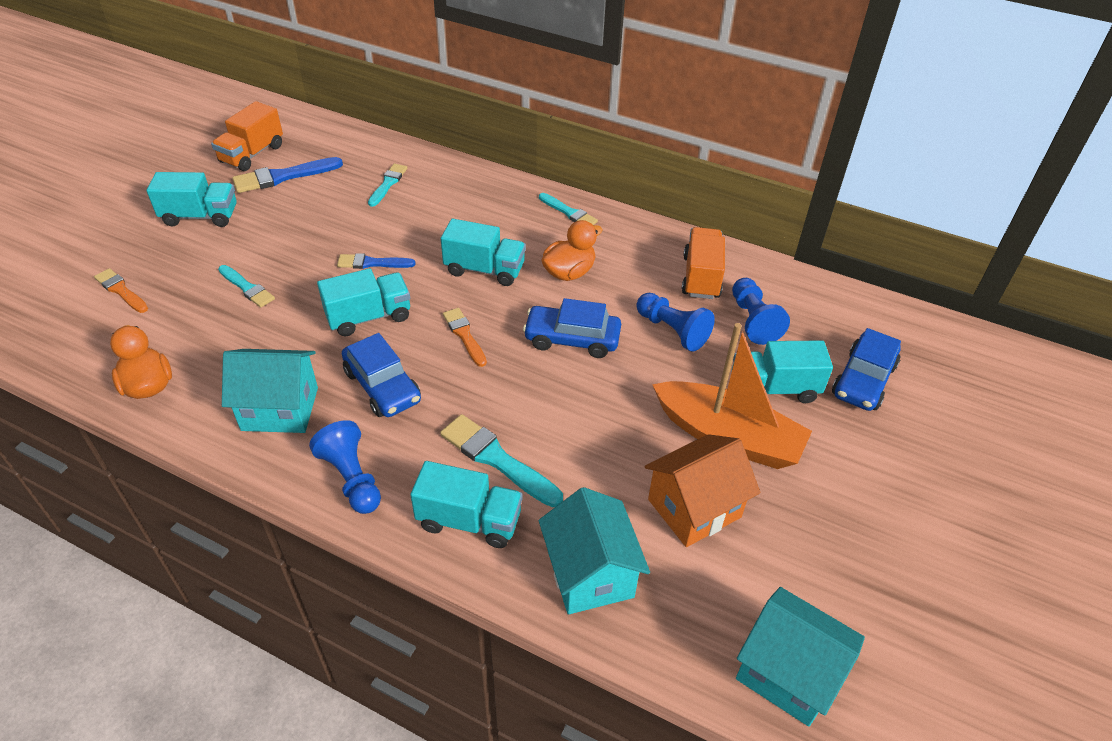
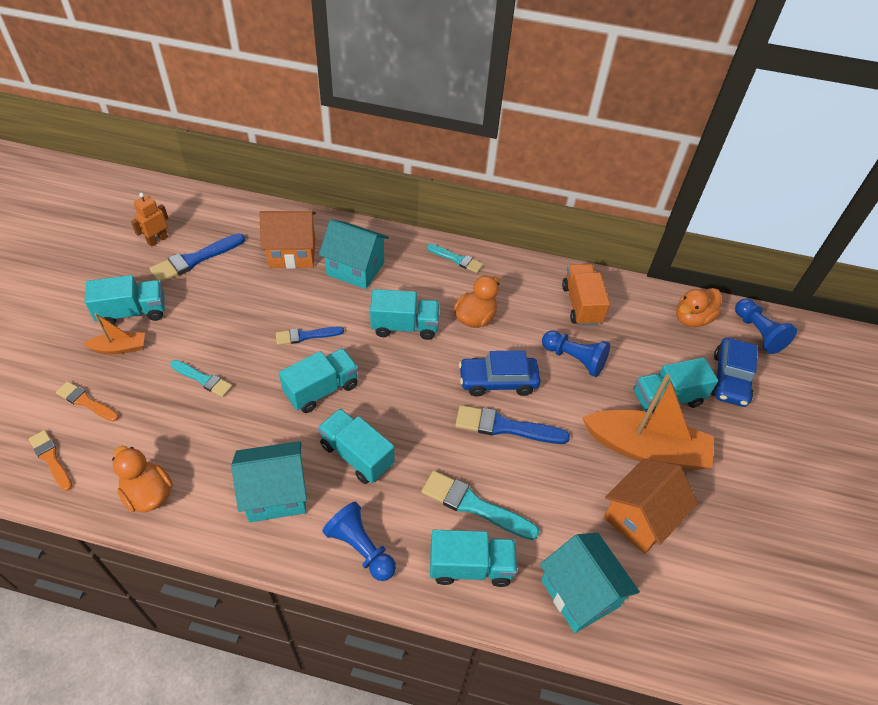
camera: 15 degrees left, 5 degrees up
orange truck [211,101,283,171] -> orange robot [131,193,169,247]
blue car [342,333,421,417] -> turquoise truck [318,408,394,484]
turquoise brush [368,163,407,207] -> orange house [259,211,316,269]
orange brush [443,308,487,367] -> orange brush moved to [29,430,72,491]
blue pawn [732,278,790,345] -> blue pawn moved to [735,299,797,354]
turquoise house [736,587,865,726] -> turquoise house moved to [319,219,389,289]
none -> orange boat [83,313,145,354]
none -> blue brush [455,405,570,444]
none -> orange duck [676,288,722,327]

